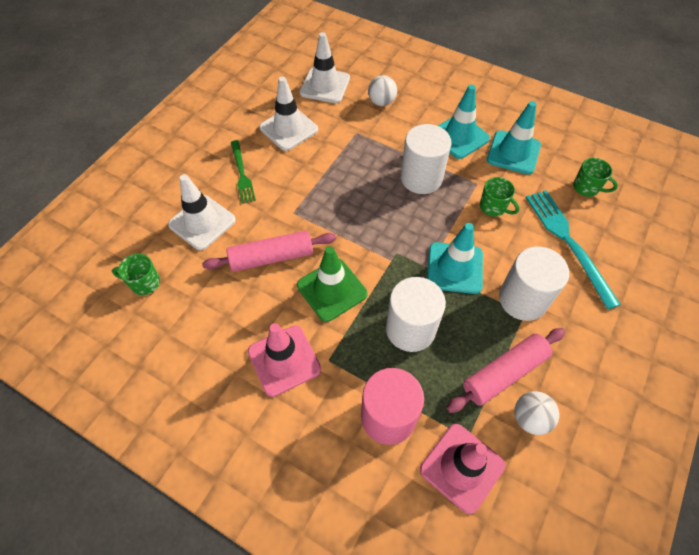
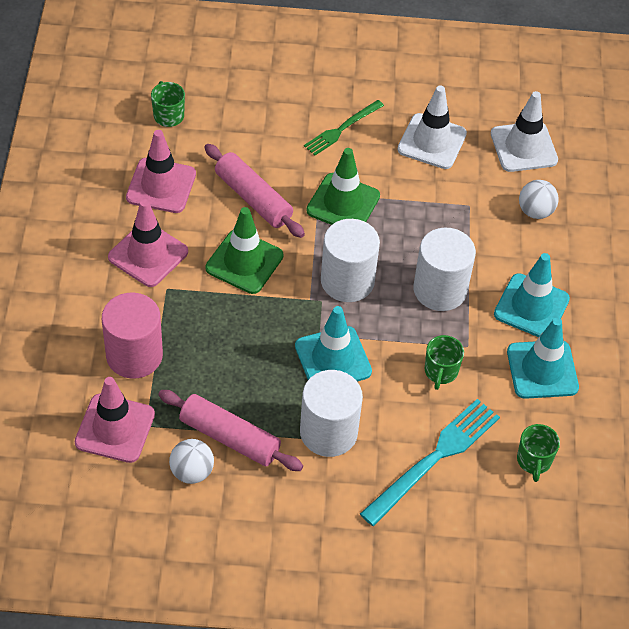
camera: 60 degrees right, 5 degrees down
white traffic cone [168,174,236,250] -> none
white cylinder [386,277,446,352] -> white cylinder moved to [321,219,380,302]
none -> pink traffic cone [126,130,196,213]
none -> green traffic cone [306,148,380,225]

